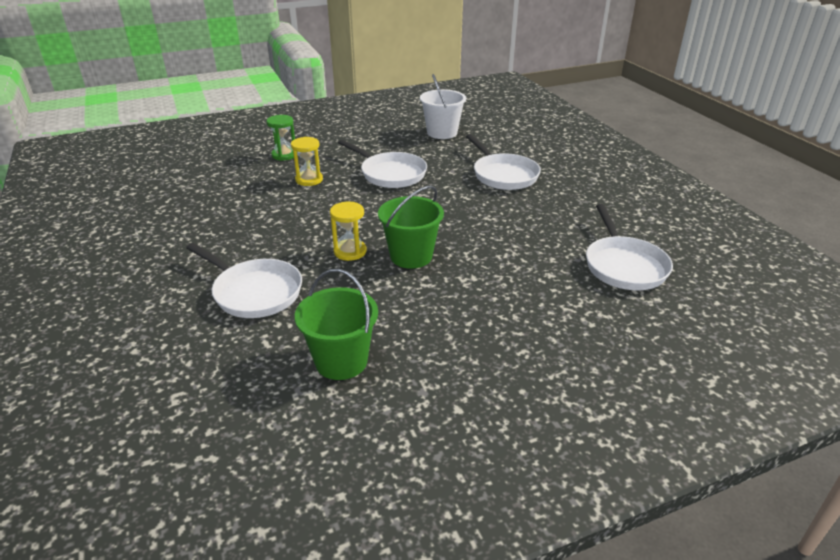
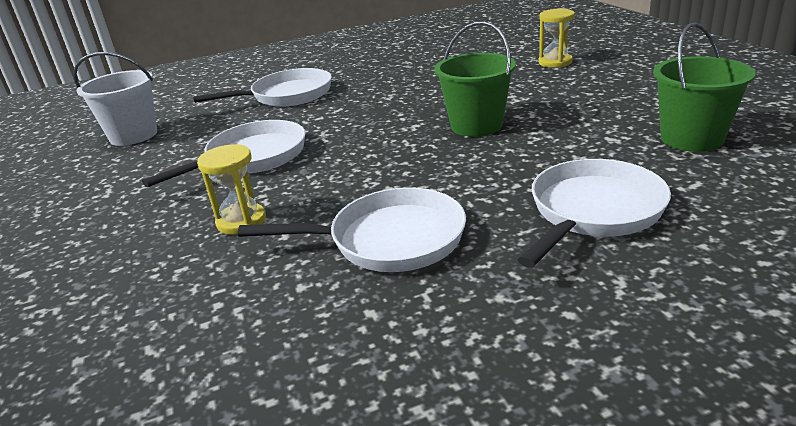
camera: 85 degrees left, 5 degrees down
green hourglass [267,115,295,161] -> none
yellow hourglass [330,202,367,261] -> yellow hourglass moved to [539,9,575,68]
white pan [586,204,673,290] -> white pan moved to [238,187,466,272]

